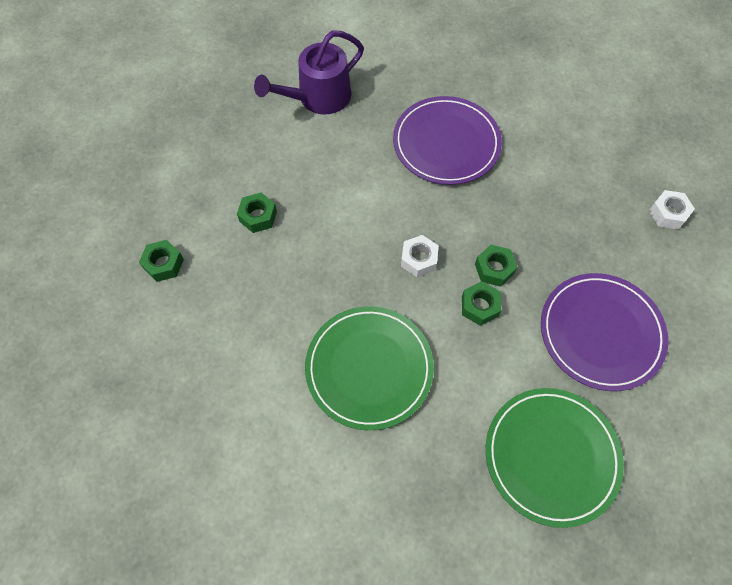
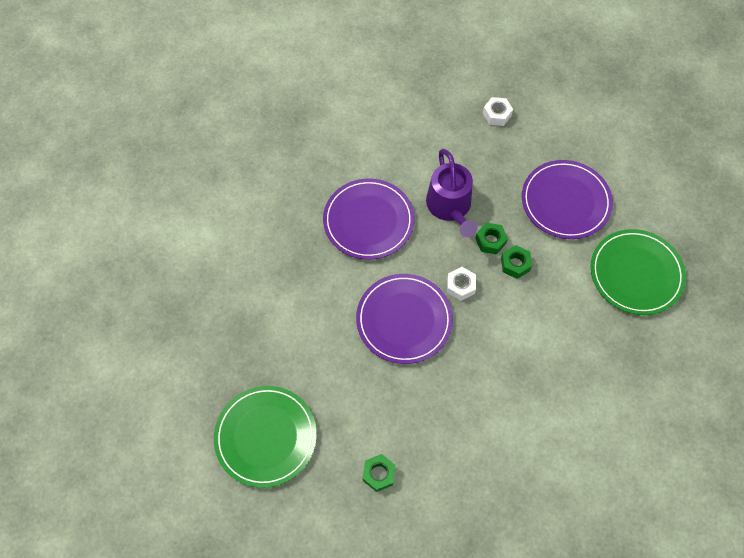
camera: 65 degrees left, 0 degrees up
green nut [237,192,277,233] -> none
purple watering can [254,31,364,115] -> purple watering can moved to [426,149,478,237]
green plate [305,306,434,430] -> green plate moved to [214,386,317,488]
none -> purple plate [356,274,453,364]

